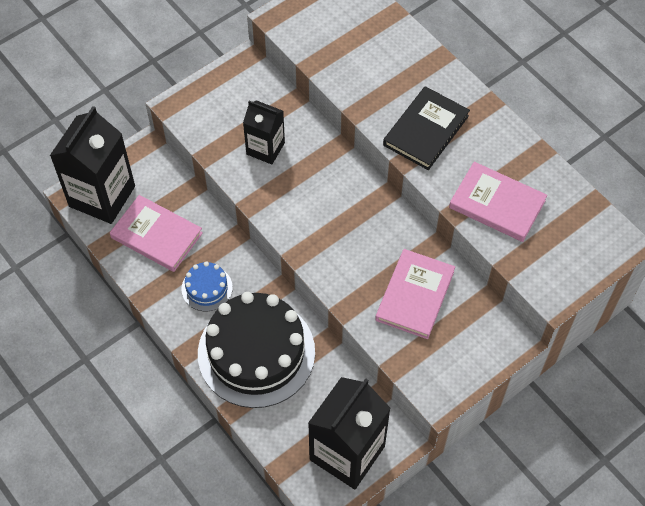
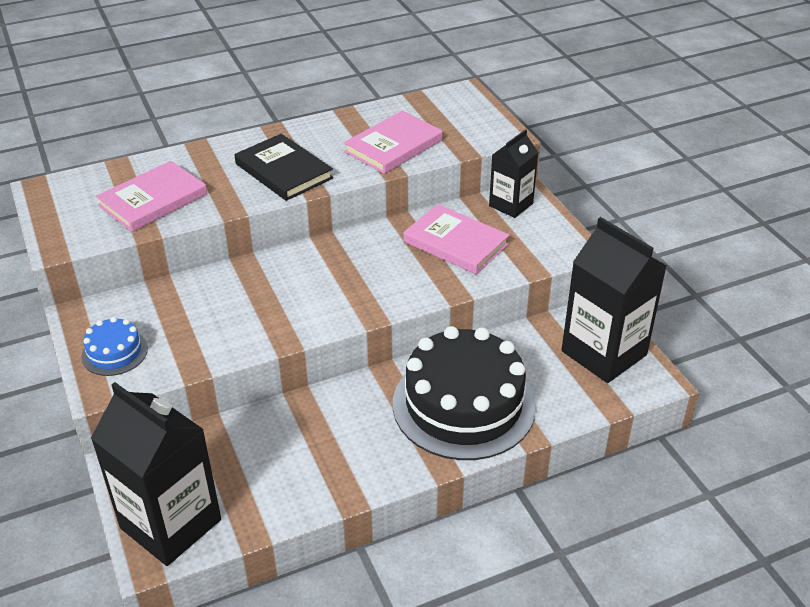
camera: 75 degrees left, 20 degrees down
pink book [110,195,203,272] -> pink book moved to [96,161,207,232]
blue cake [181,261,233,311] -> blue cake moved to [81,317,148,376]
black carton [243,100,285,164] -> black carton moved to [489,129,539,218]

